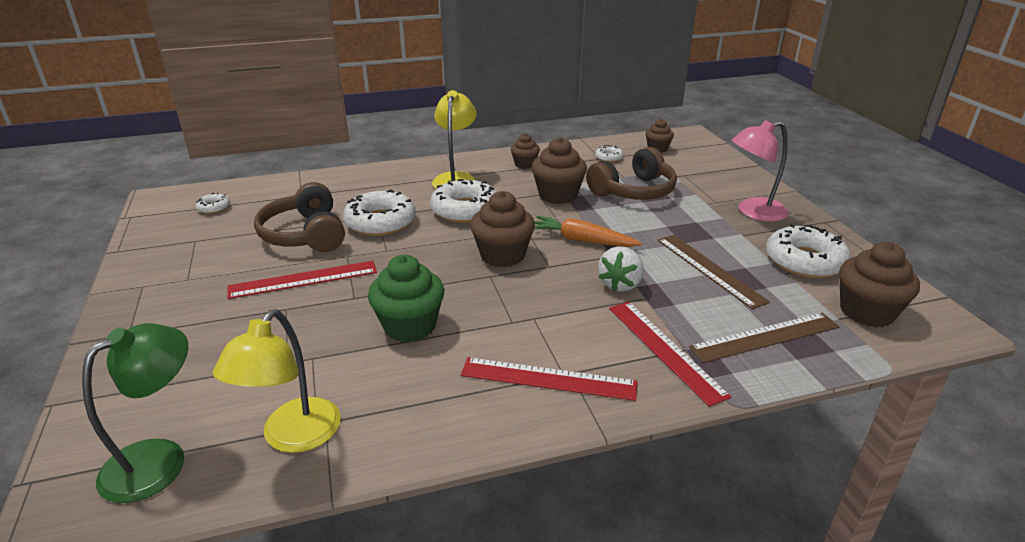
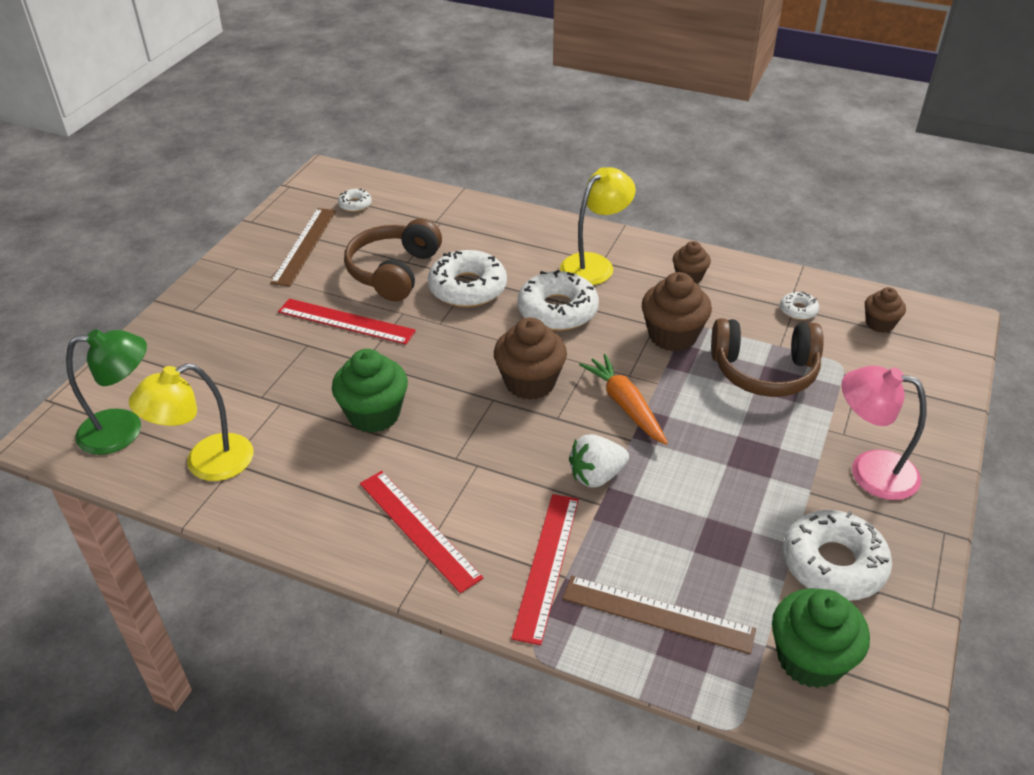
camera: 40 degrees right, 10 degrees up
brown ruler [657,235,770,309] -> brown ruler moved to [270,208,336,286]
brown cupcake [839,242,920,327] -> green cupcake [772,588,870,688]

